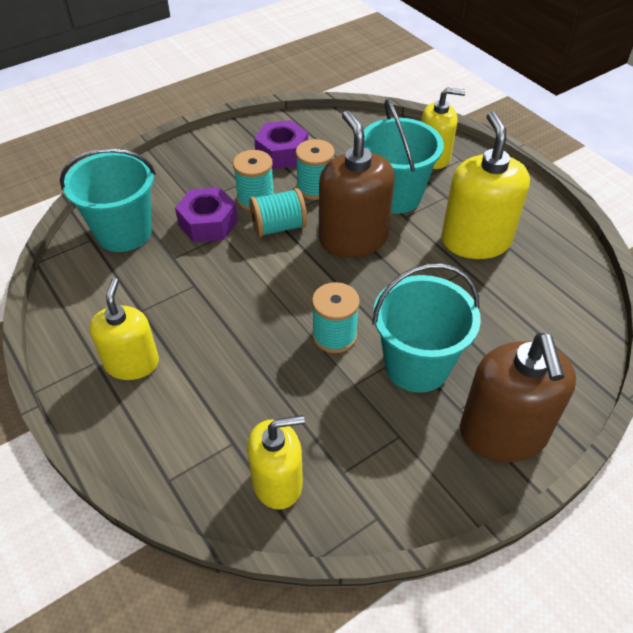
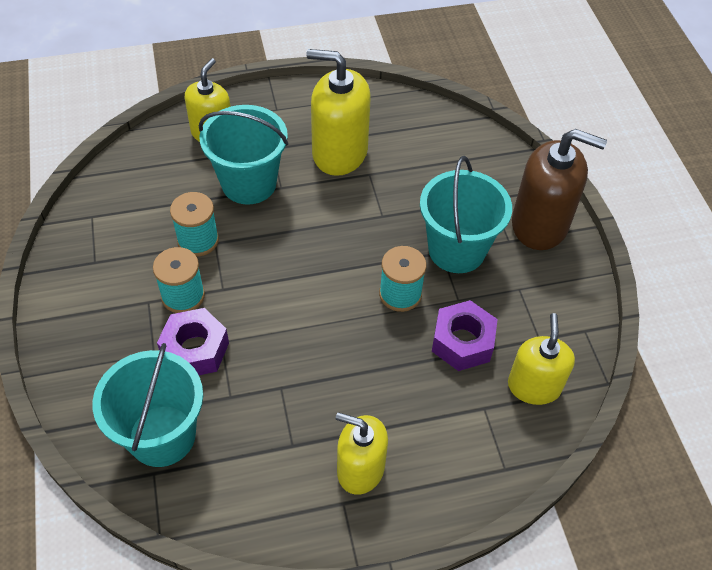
camera: 70 degrees left, 5 degrees up
turquoise spool [249,188,307,237] -> none
purple nut [254,120,308,169] -> purple nut moved to [432,300,498,371]
brown soap dispenser [319,110,395,258] -> none

